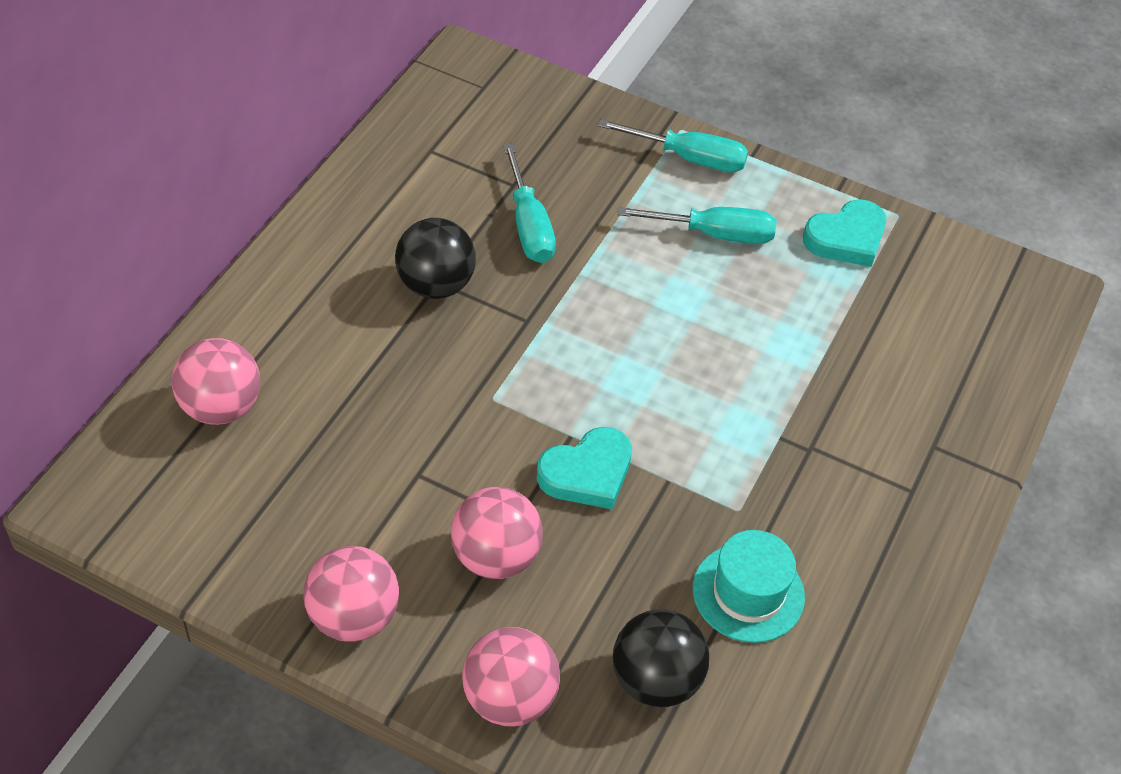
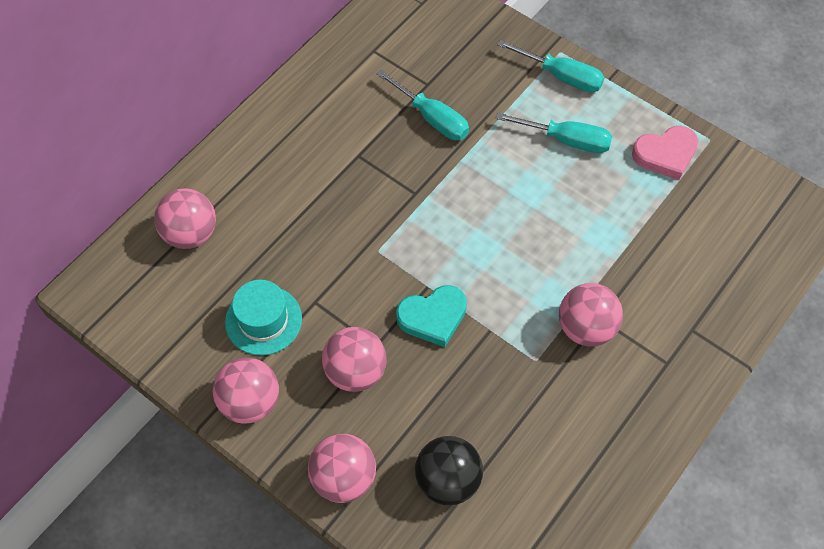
camera: 15 degrees right, 10 degrees up
black ball [395,218,476,299] -> none
turquoise screwdriver [503,143,556,263] -> turquoise screwdriver turned 45 degrees counterclockwise [377,69,469,141]
turquoise hat [693,530,805,643] -> turquoise hat moved to [225,280,302,355]
turquoise heart [803,199,886,267] -> pink heart [632,126,698,180]
none -> pink ball [559,283,623,346]

